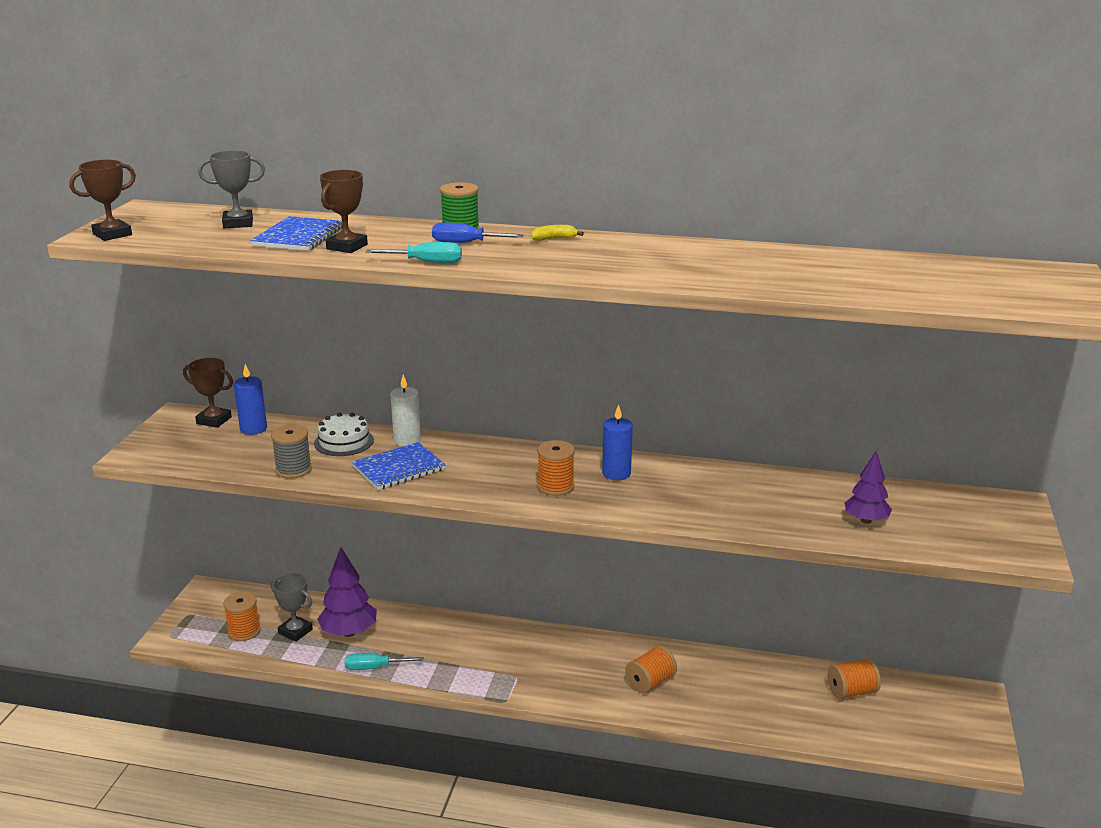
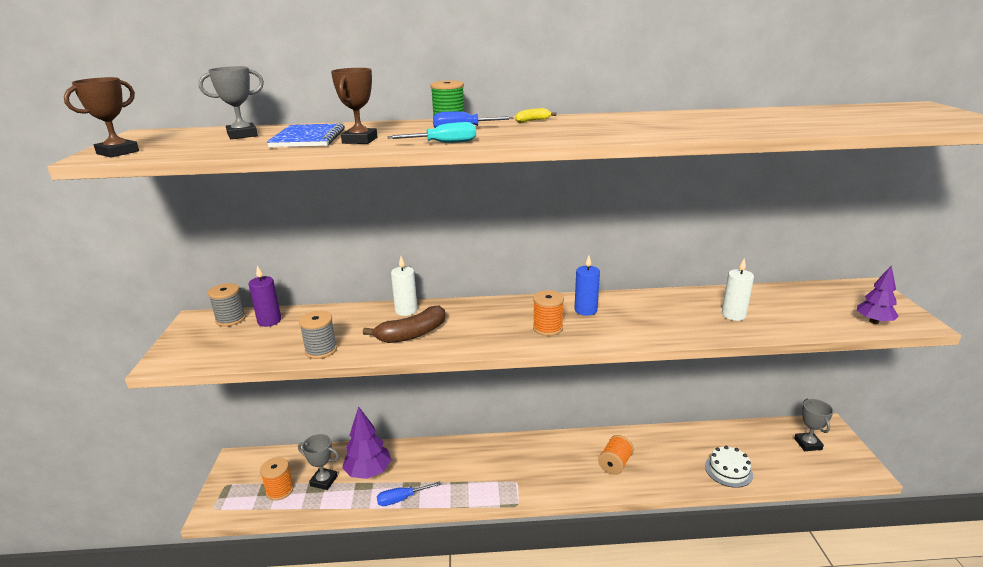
camera: 15 degrees left, 0 degrees up
brown trophy [183,358,233,428] -> grey spool [208,283,246,326]
blue candle [234,364,267,435] -> purple candle [249,265,281,327]
white cake [314,413,374,456] -> white cake moved to [705,446,753,488]
turquoise screwdriver [345,653,424,670] -> blue screwdriver [377,482,441,506]
blue notebook [352,442,446,490] -> brown banana [363,306,445,343]
orange spool [827,658,881,700] -> none
purple tree [844,451,892,524] -> purple tree moved to [857,265,899,324]
none -> white candle [722,259,754,321]
none -> grey trophy [794,399,833,451]

